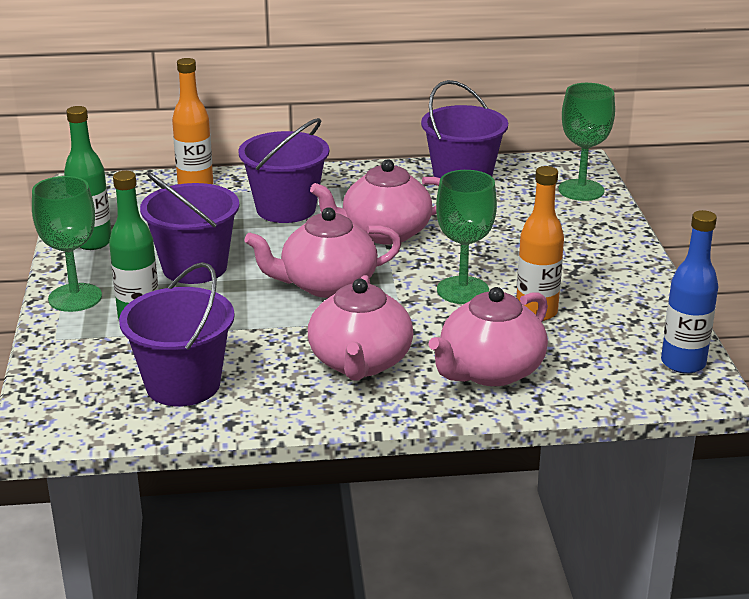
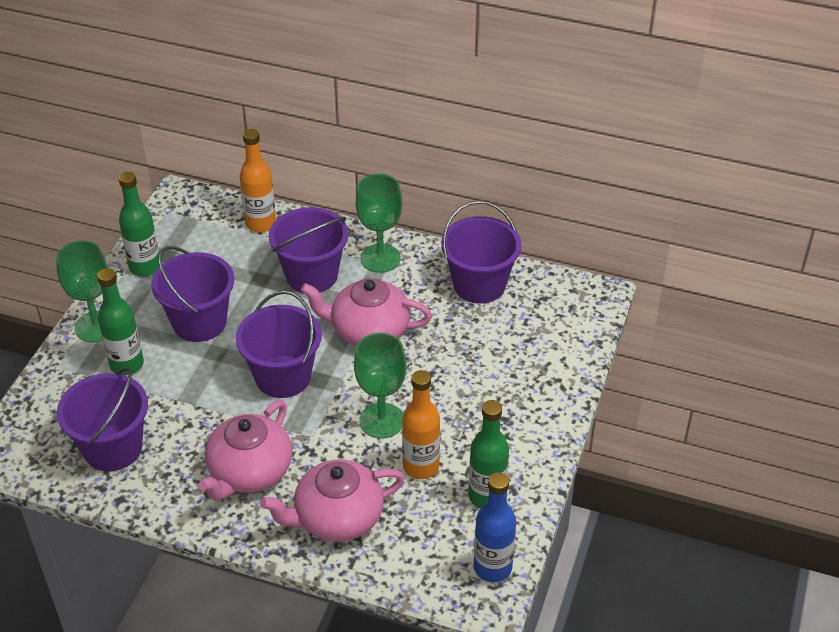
camera: 25 degrees right, 15 degrees up
pink teapot [244,207,402,298] -> purple bucket [236,291,322,398]
green goblet [559,83,615,201] -> green goblet moved to [356,174,402,273]
none -> green bottle [469,400,509,508]

